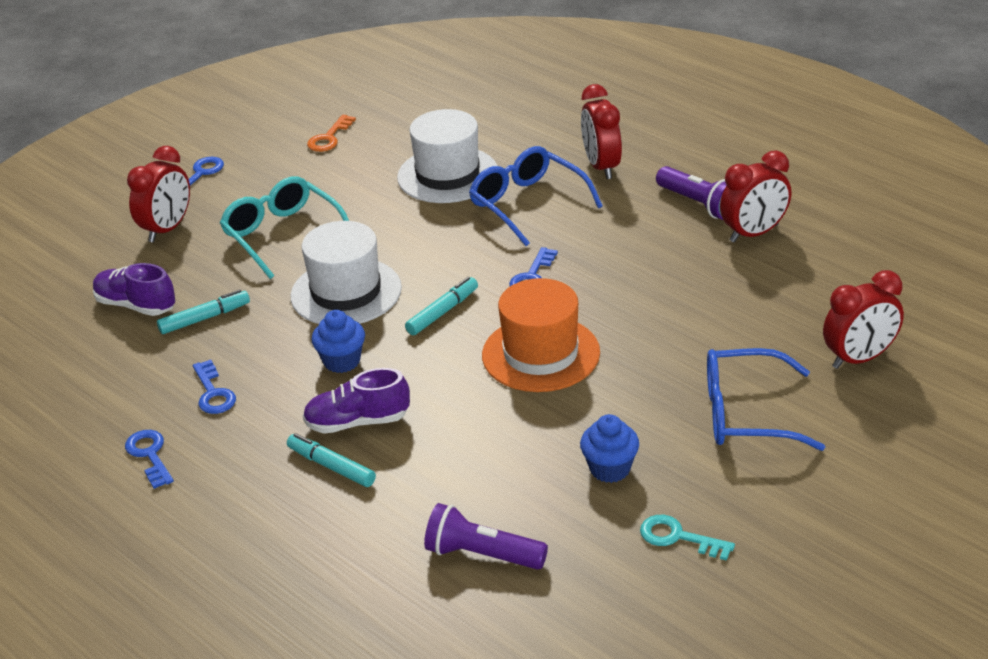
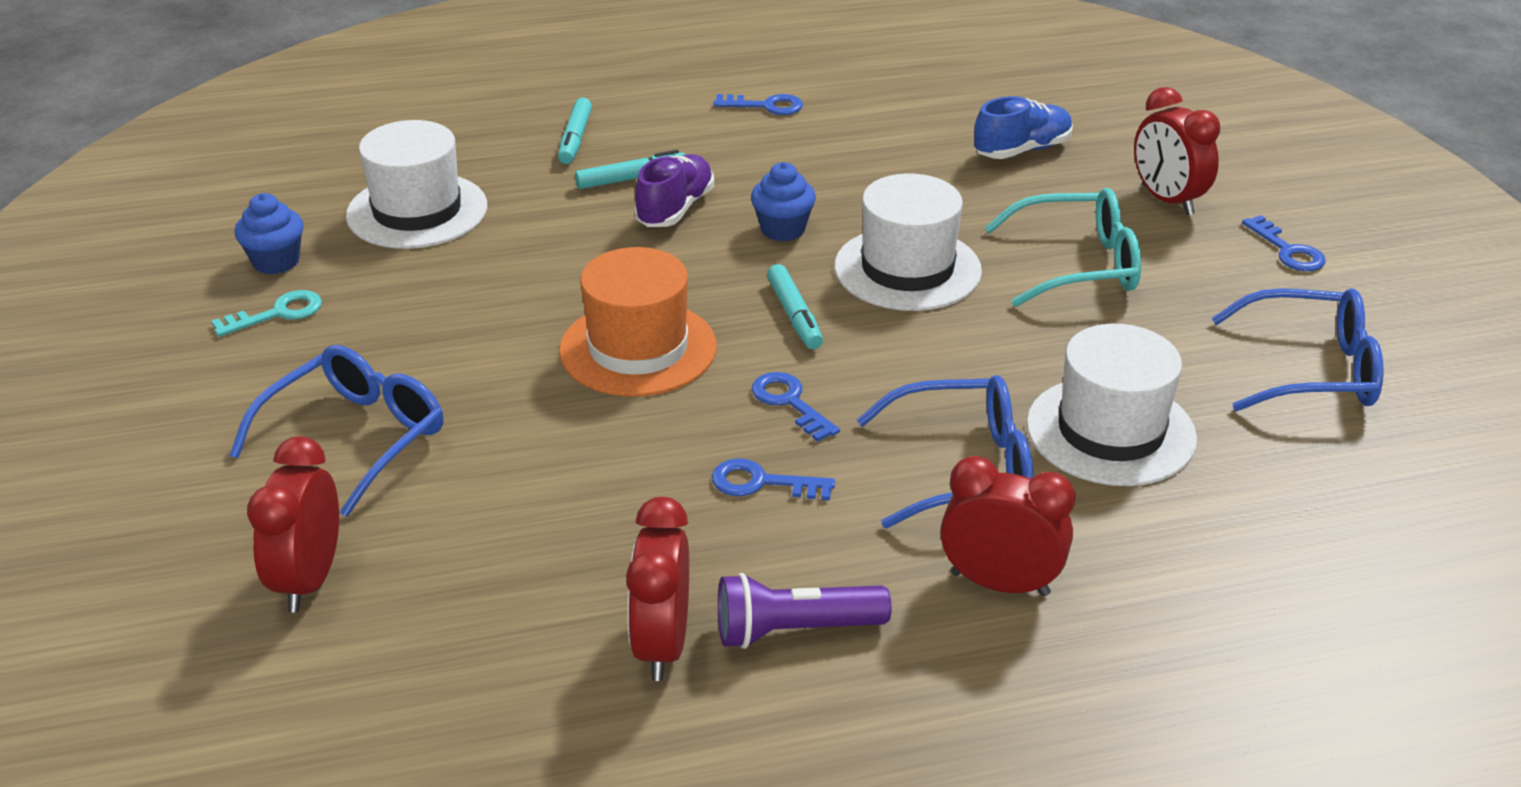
camera: 120 degrees right, 0 degrees up
purple shoe [93,263,175,316] -> blue shoe [974,96,1073,159]
turquoise marker [157,289,250,334] -> turquoise marker moved to [558,98,592,164]
blue key [193,360,236,414] -> blue key moved to [712,458,835,500]
orange key [307,115,356,152] -> blue glasses [1212,288,1383,411]
purple flashlight [424,503,548,570] -> white hat [346,120,487,249]
blue cupcake [580,414,639,483] -> blue cupcake moved to [235,193,303,274]

